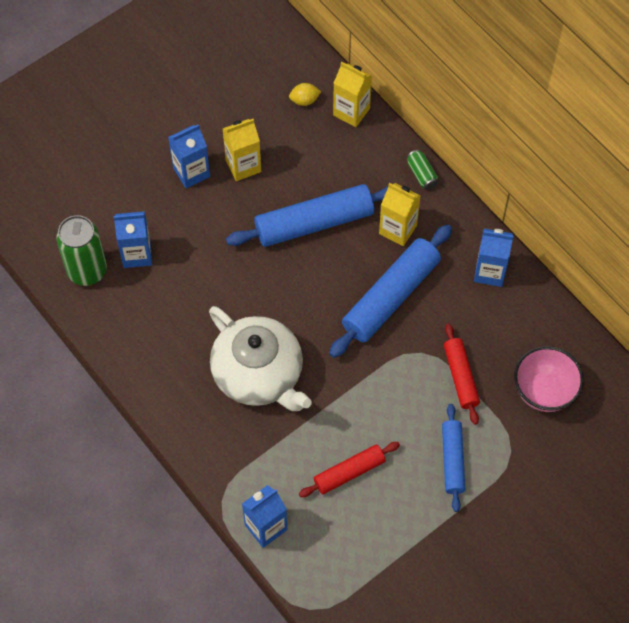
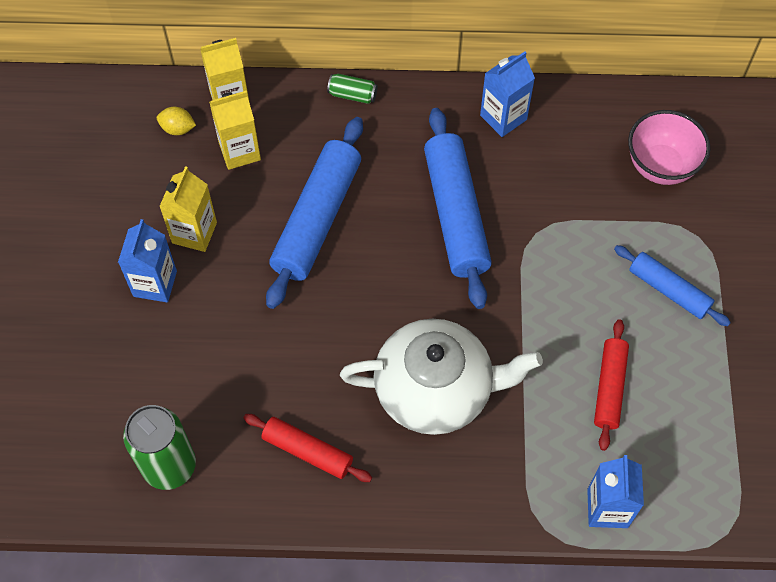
camera: 50 degrees left, 0 degrees up
blue carton [114,211,152,268] -> none
yellow lemon [289,83,321,106] -> yellow lemon turned 75 degrees clockwise [157,107,196,135]
yellow carton [379,183,421,246] -> yellow carton moved to [209,91,261,170]
red rolling pin [444,324,480,425] -> red rolling pin moved to [243,414,372,482]

